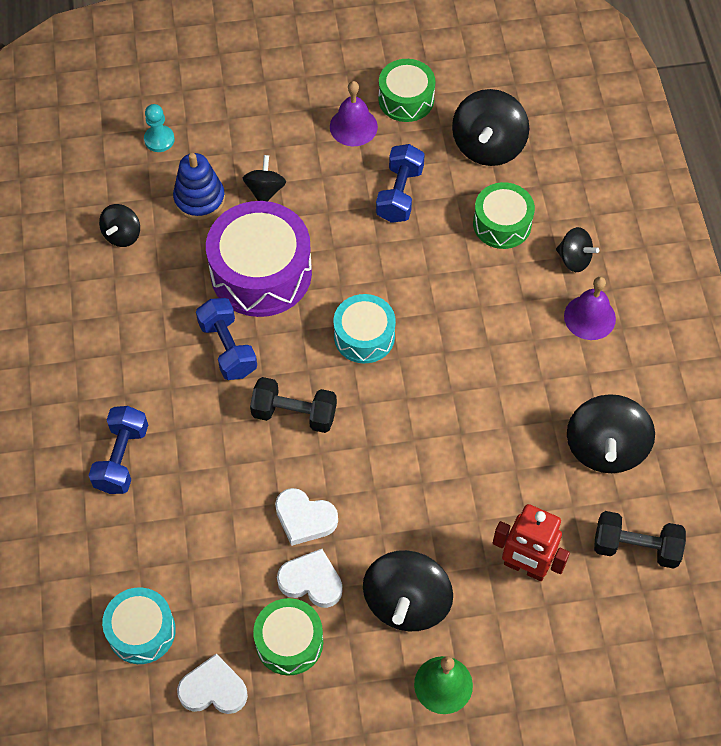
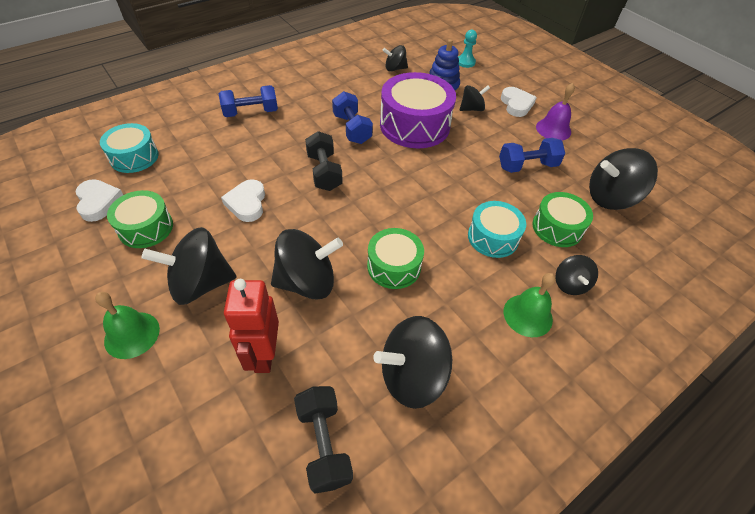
camera: 60 degrees right, 10 degrees down
blue dumbbell [196,298,257,380] -> blue dumbbell turned 60 degrees counterclockwise [332,91,373,144]
white heart [277,549,343,608] -> white heart moved to [501,87,537,117]
turquoise drum [334,294,396,363] -> turquoise drum moved to [468,201,526,258]
green drum [378,59,435,122] -> green drum moved to [367,228,424,289]
purple bell [564,277,616,340] -> green bell [504,273,555,337]
none -> black spinning top [271,229,343,300]

